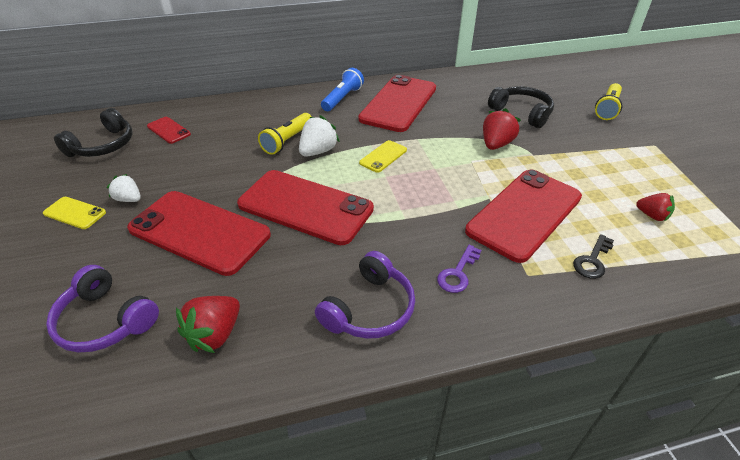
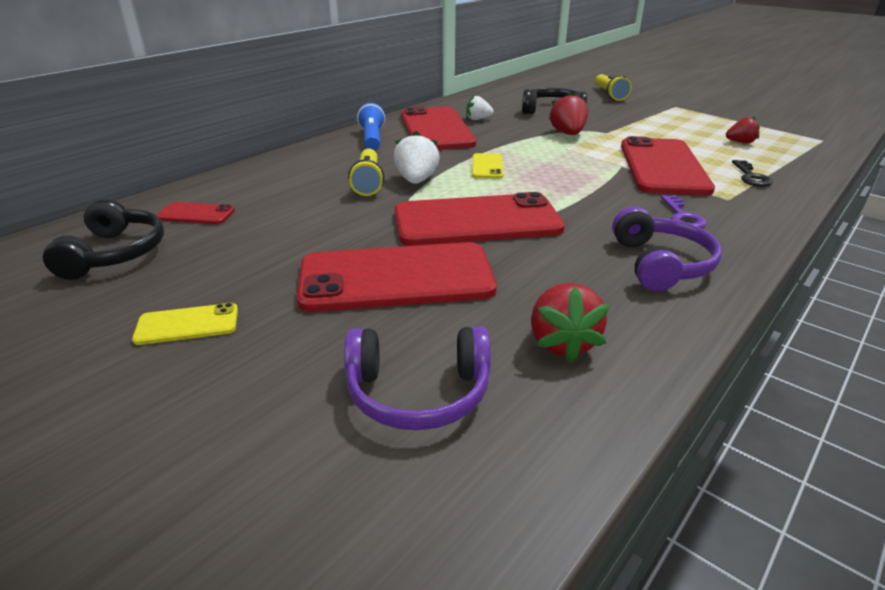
camera: 35 degrees left, 10 degrees down
white strawberry [106,174,141,202] -> white strawberry moved to [466,96,494,120]

